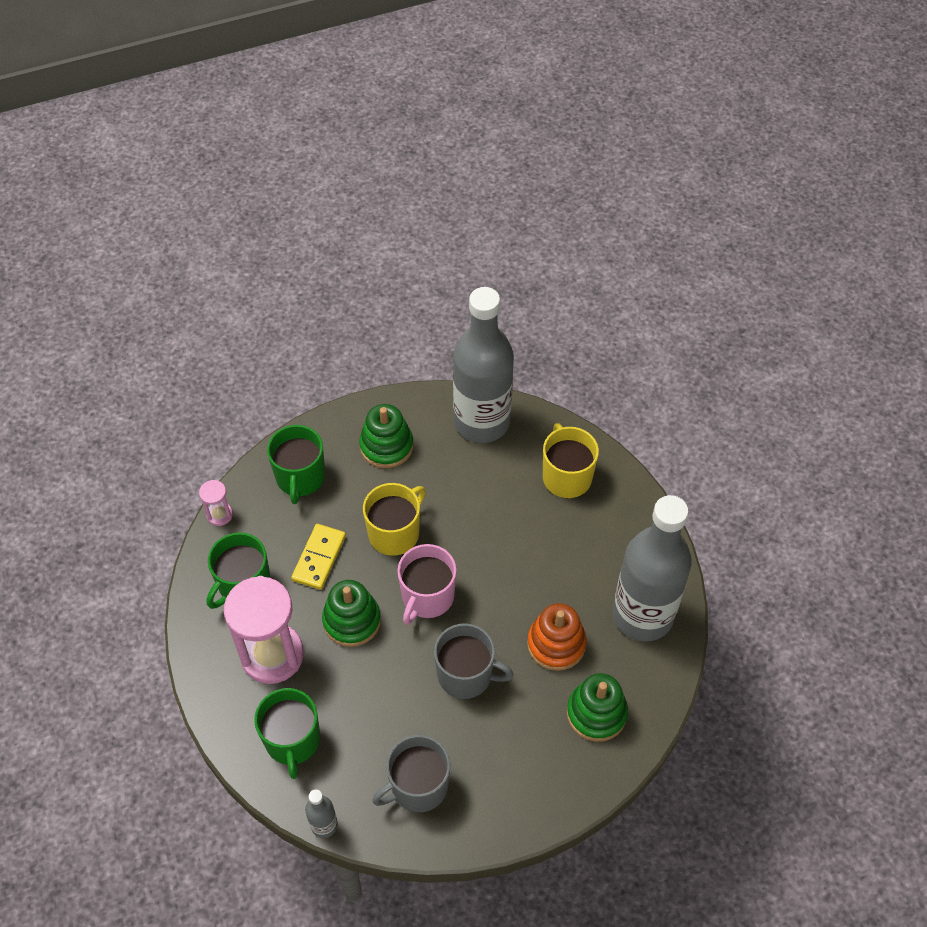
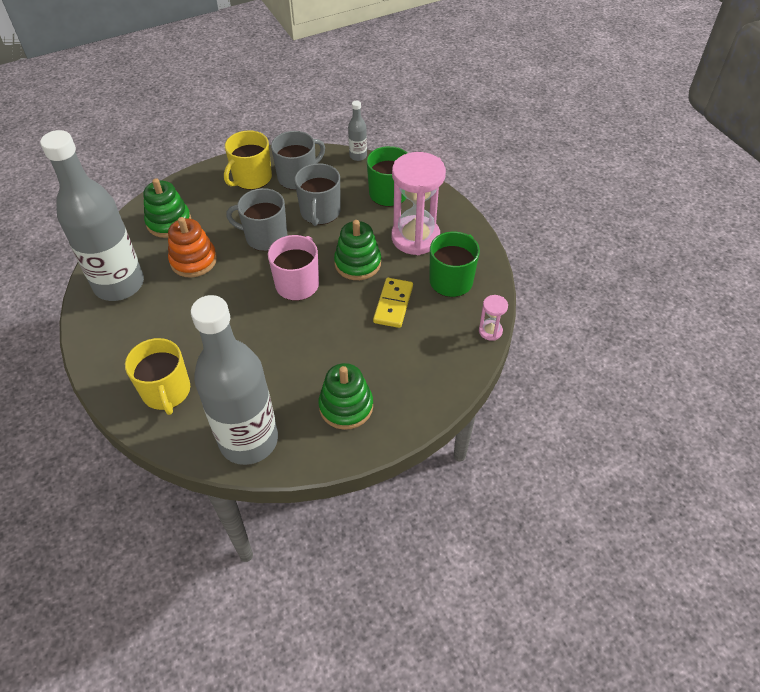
camera: 175 degrees right, 5 degrees down
green mug [267,425,325,504] -> none
yellow mug [363,483,426,556] -> yellow mug moved to [224,130,272,190]
none -> grey mug [295,163,341,226]

